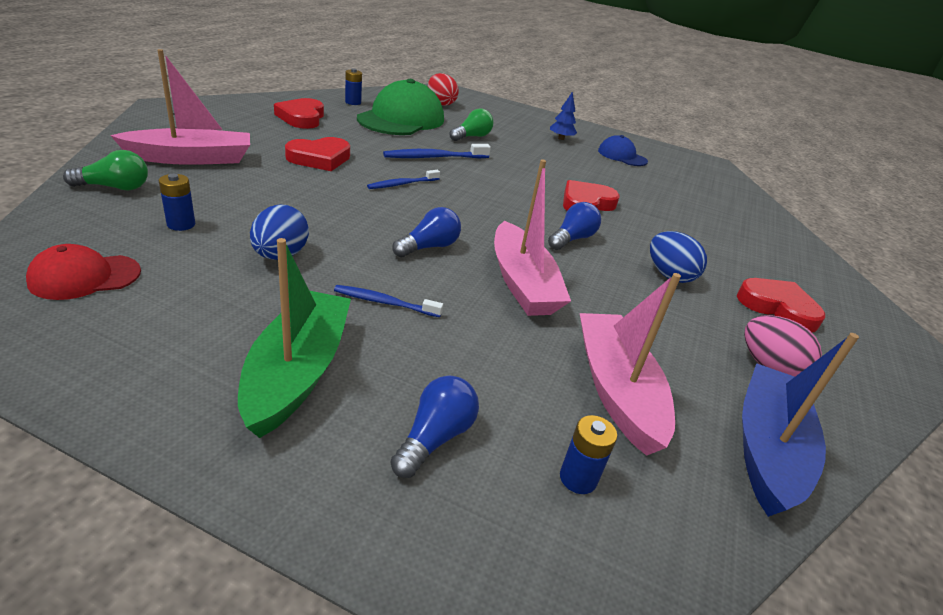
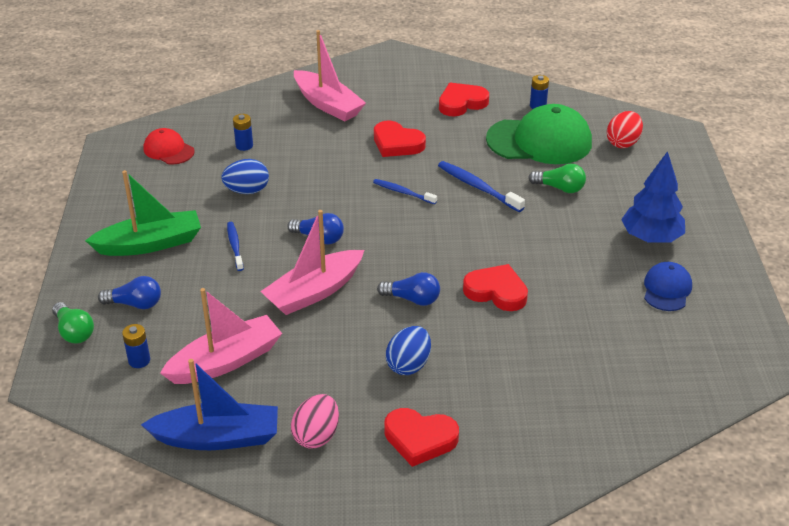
camera: 70 degrees right, 5 degrees up
green light bulb [63,150,148,191] -> green light bulb moved to [52,302,94,344]
blue tree [550,92,577,140] -> blue tree [621,151,685,243], size x1.86
red heart [737,278,825,333] -> red heart turned 90 degrees clockwise [384,408,459,467]

